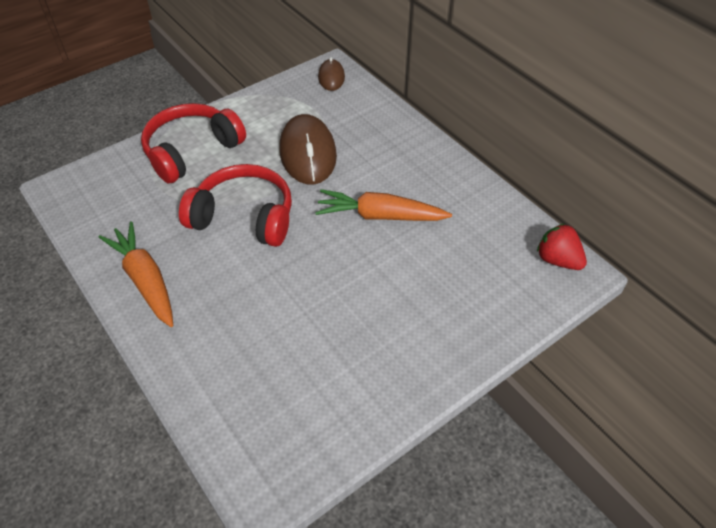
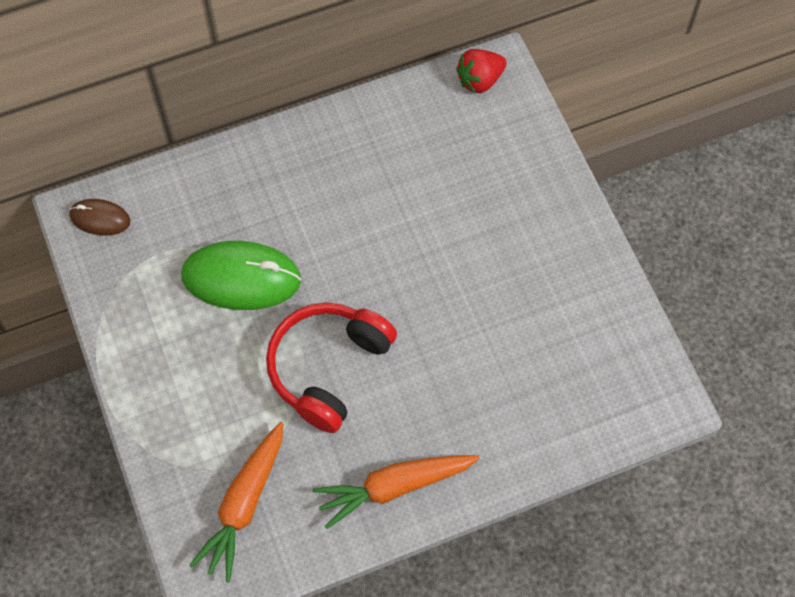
camera: 75 degrees left, 15 degrees up
red headphones [141,103,246,183] -> none
brown mouse [279,114,337,185] -> green mouse [181,241,301,310]
orange carrot [315,189,452,221] -> orange carrot moved to [189,422,284,582]

